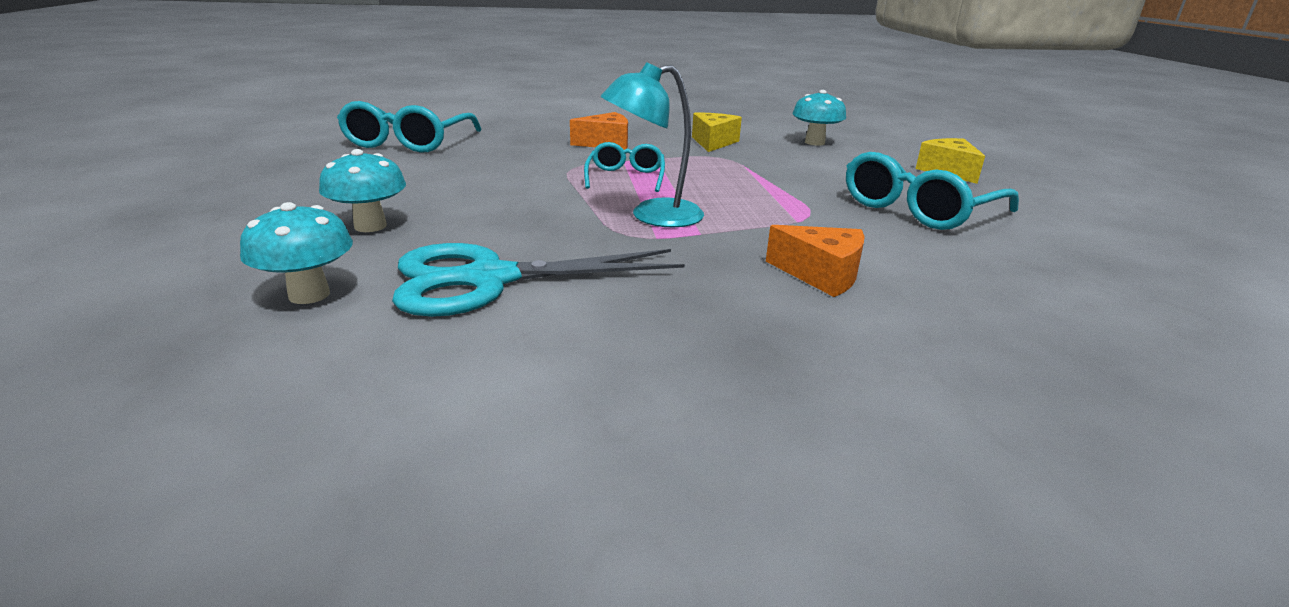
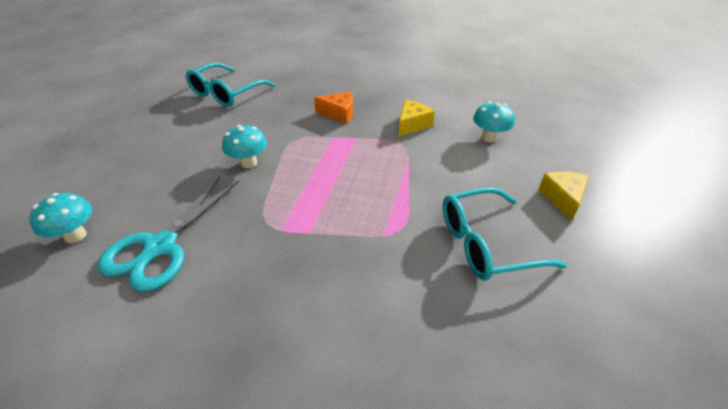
camera: 25 degrees right, 15 degrees up
turquoise mushroom [319,149,406,232] -> turquoise mushroom moved to [222,125,267,168]
turquoise scissors [392,243,685,317] -> turquoise scissors turned 75 degrees counterclockwise [97,176,239,292]
turquoise glasses [584,142,665,192] -> none
turquoise lamp [601,62,704,227] -> none
orange cheese [766,225,865,297] -> none

